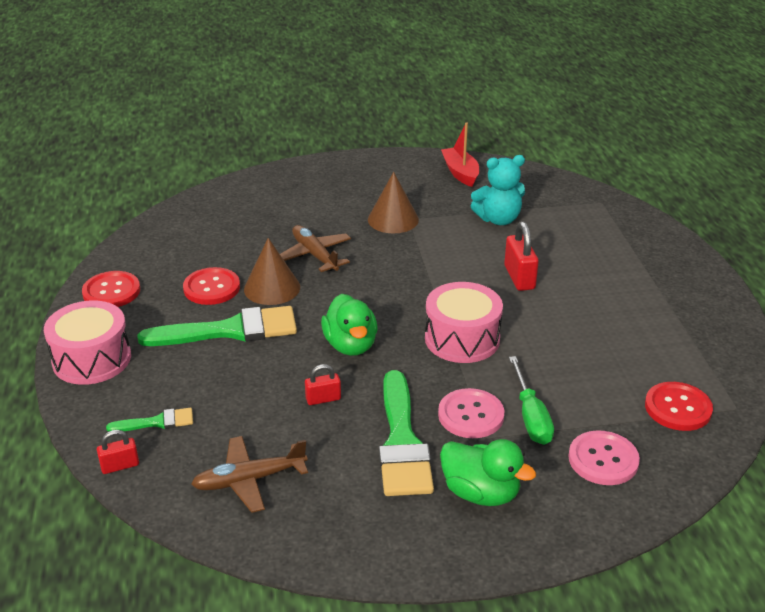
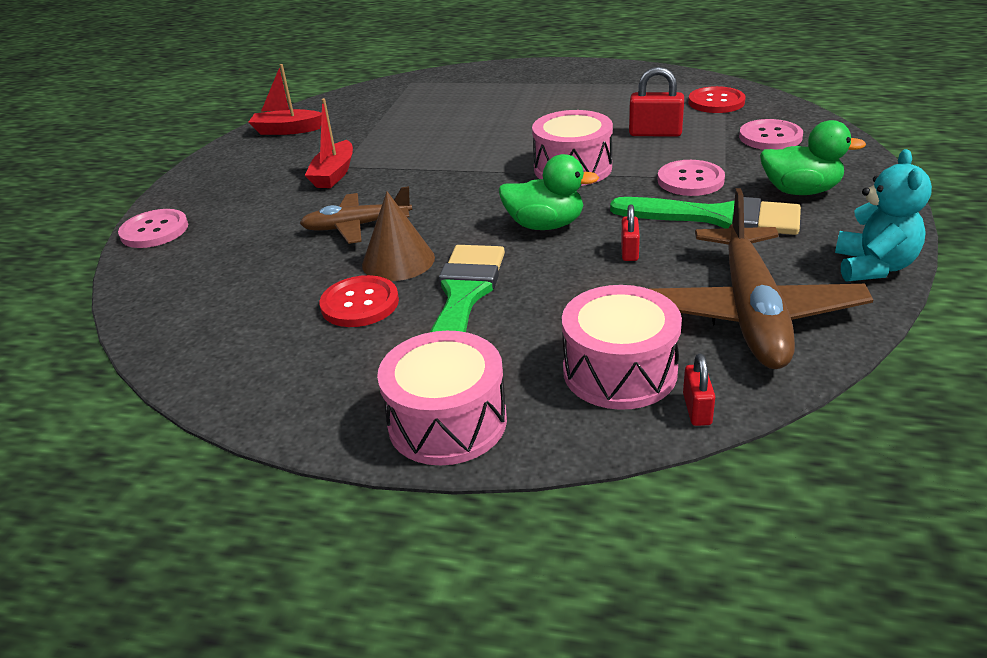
camera: 65 degrees left, 0 degrees up
red button [82,271,140,307] -> none
green brush [106,408,193,432] -> pink drum [562,285,682,410]
brown plane [191,436,308,513] -> brown plane [651,188,873,369], size x1.72
brown cone [368,172,419,233] -> red boat [305,98,353,188]
green duck [440,439,536,506] -> green duck turned 45 degrees clockwise [760,120,866,195]
turquoise teddy bear [471,155,525,225] -> turquoise teddy bear moved to [835,149,932,282]
red padlock [504,221,539,291] -> red padlock moved to [629,67,684,137]
green screwdriver [509,356,554,445] -> none
none -> pink button [118,209,188,248]

